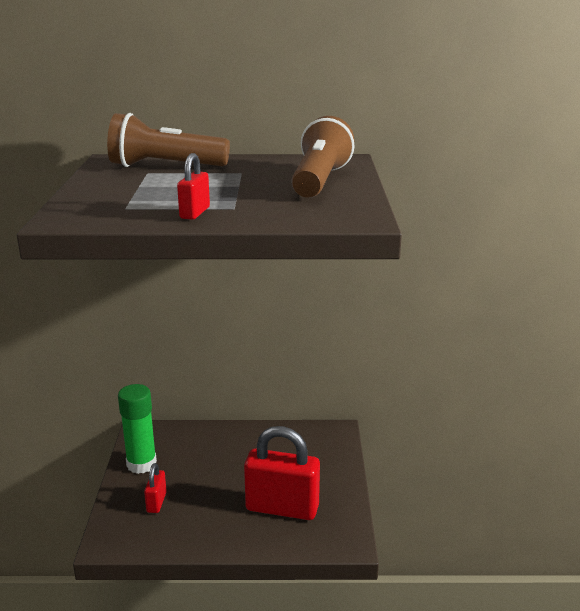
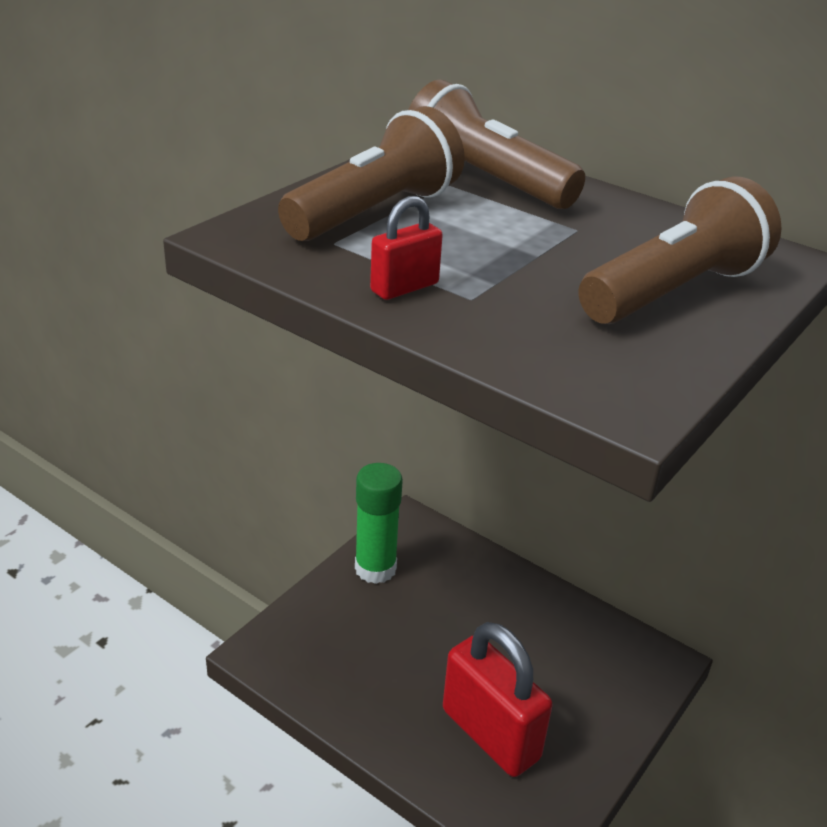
camera: 35 degrees right, 10 degrees up
red padlock [144,463,167,513] -> none
none -> brown flashlight [278,106,465,241]

